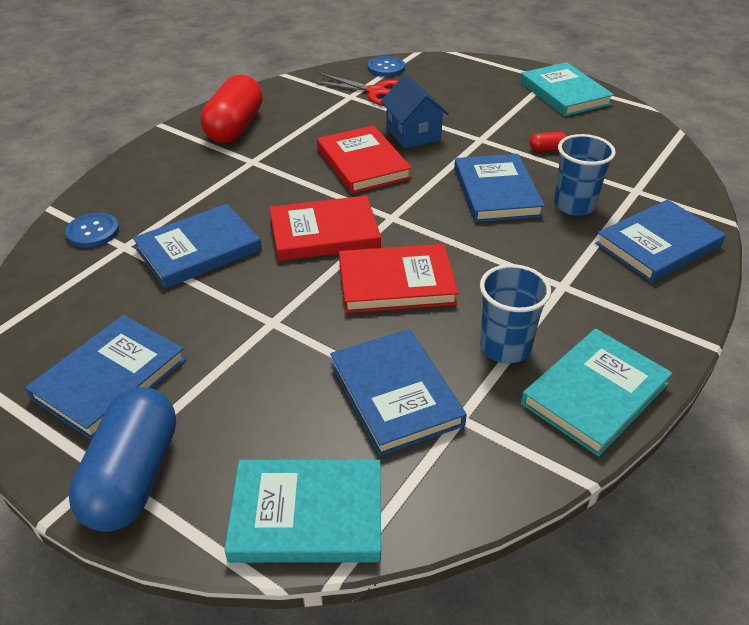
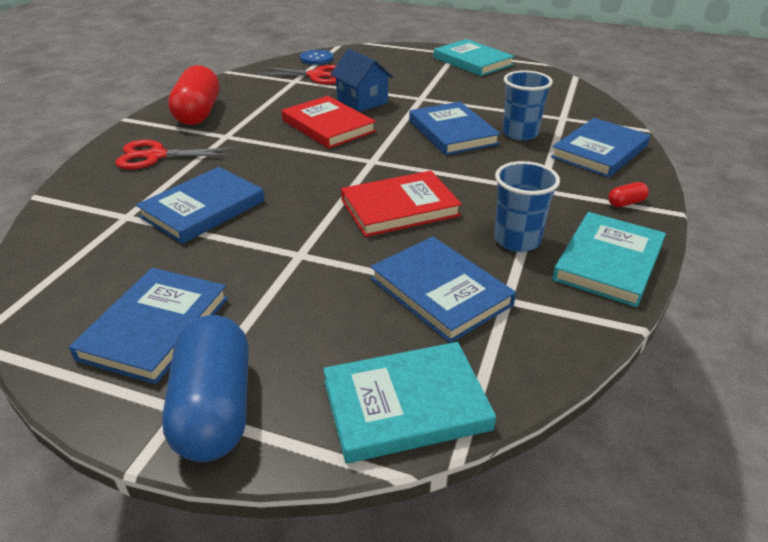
camera: 15 degrees left, 5 degrees down
blue button [65,212,119,248] -> none
red book [269,196,381,261] -> none
red capsule [530,132,567,151] -> red capsule moved to [608,182,649,207]
none -> red scissors [115,140,236,169]

